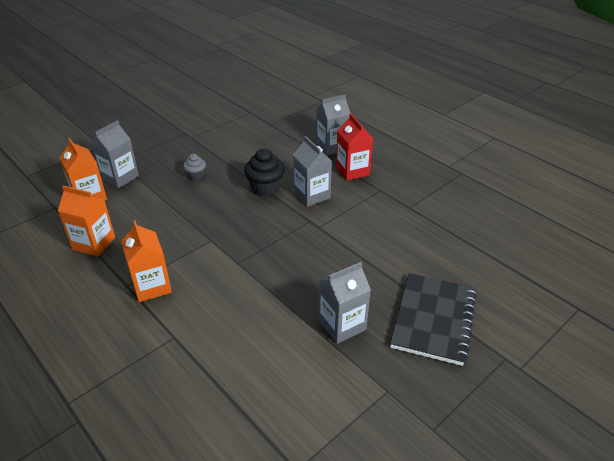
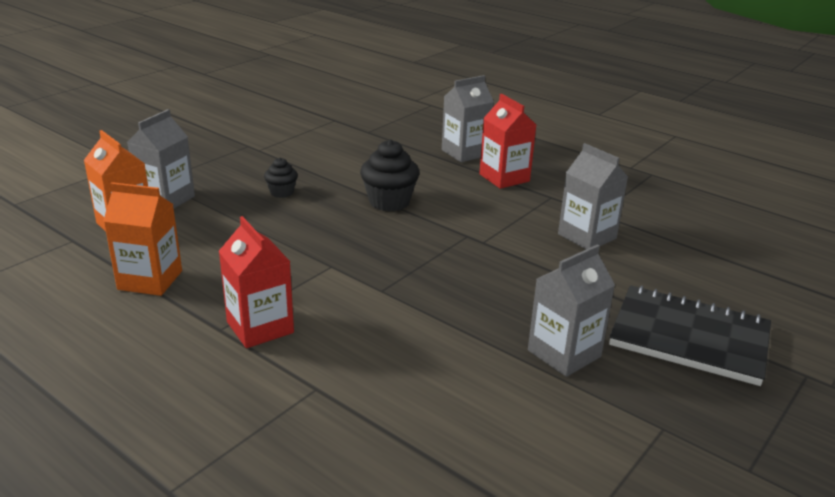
camera: 10 degrees left, 10 degrees down
orange carton [121,220,172,302] -> red carton [219,216,294,348]
grey cupcake [183,154,206,180] -> black cupcake [264,158,298,198]
grey carton [293,136,332,207] -> grey carton moved to [558,143,628,249]
black notebook [390,273,477,366] -> black notebook turned 75 degrees counterclockwise [609,285,771,386]

